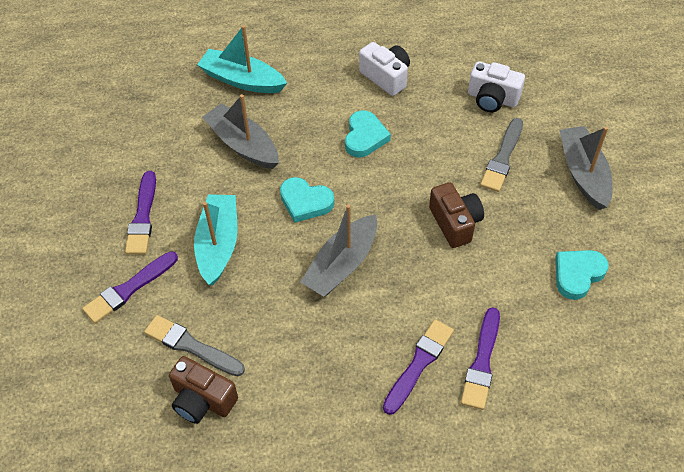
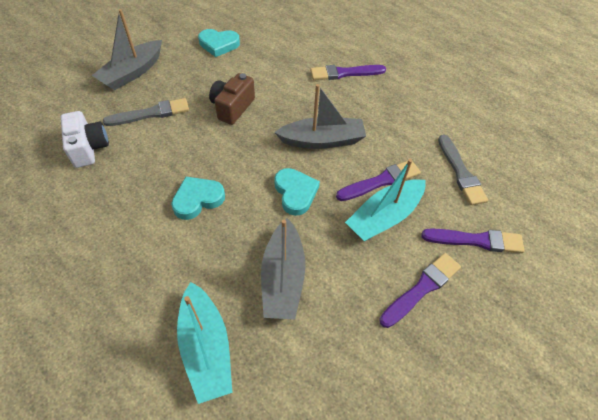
camera: 135 degrees left, 0 degrees up
brown camera [169,356,238,424] -> none
white camera [359,42,410,96] -> none
purple brush [461,307,500,410] -> purple brush moved to [336,161,421,201]

